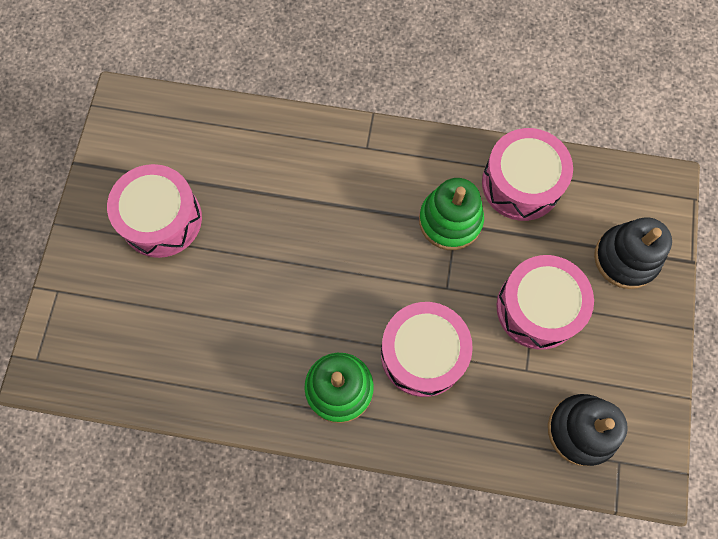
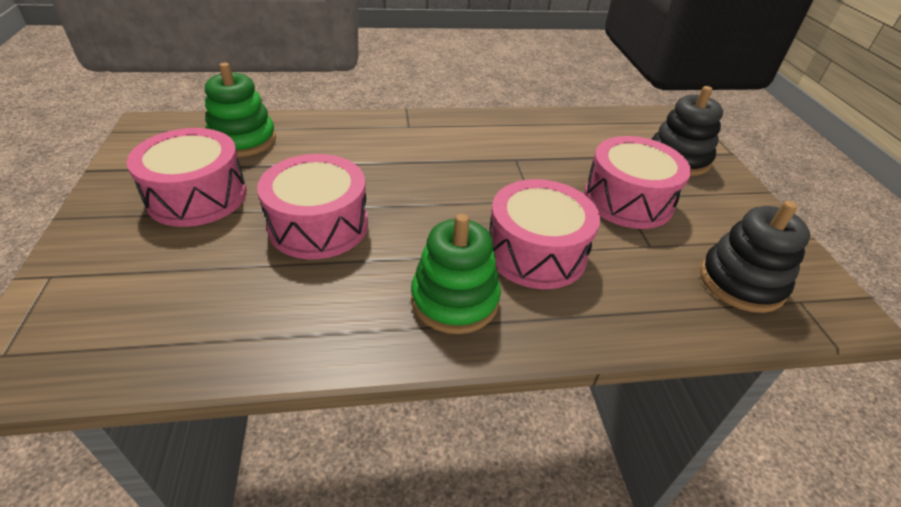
camera: 20 degrees left, 30 degrees down
green stacking toy [419,178,484,250] -> green stacking toy moved to [205,63,276,157]
pink drum [482,128,573,221] -> pink drum moved to [257,154,368,259]

